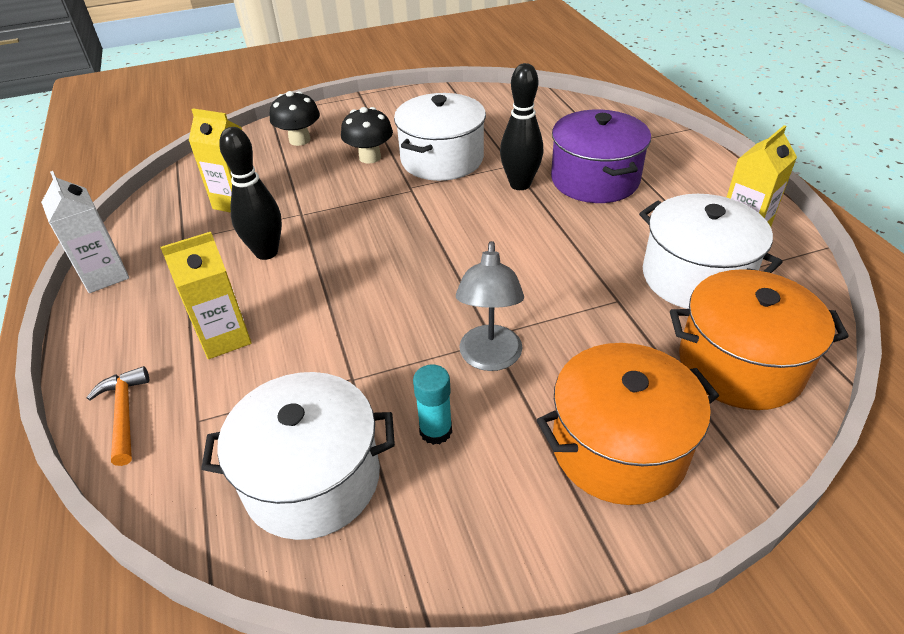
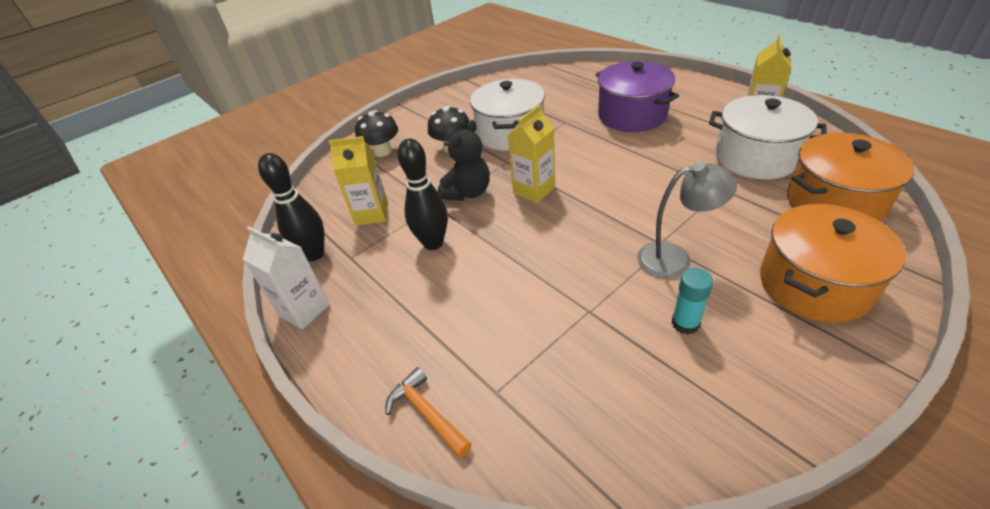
camera: 20 degrees left, 0 degrees up
yellow carton [160,232,252,359] -> yellow carton moved to [508,104,555,203]
white pot [201,372,395,540] -> none
grey lamp [456,241,524,371] -> grey lamp turned 75 degrees counterclockwise [637,162,737,278]
black bowling pin [500,63,543,190] -> black bowling pin moved to [258,153,324,261]
none -> black teddy bear [438,120,490,201]

